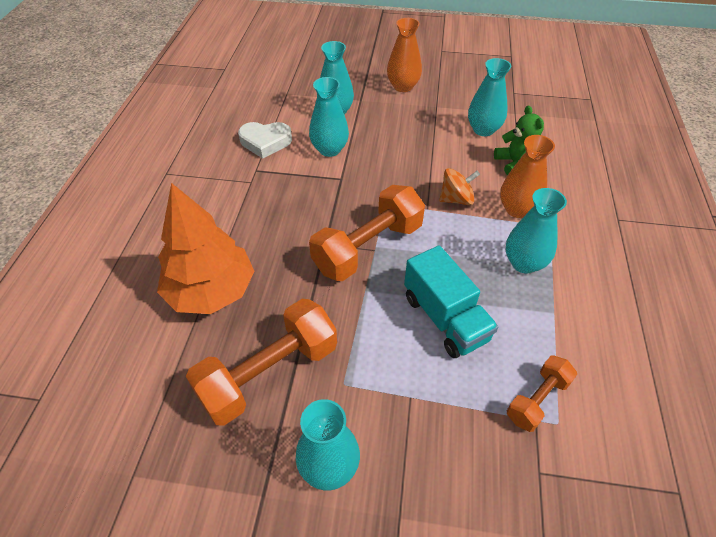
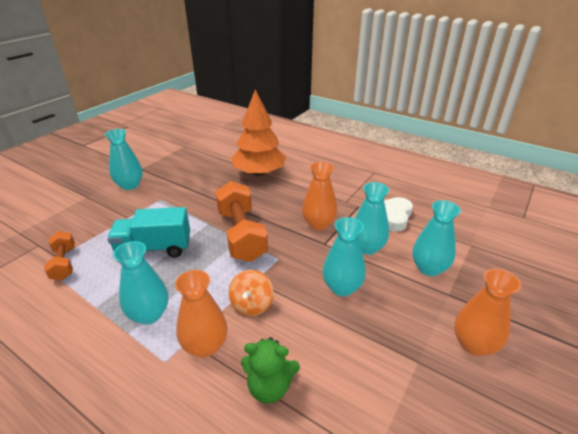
camera: 115 degrees right, 15 degrees down
orange dumbbell [186,299,337,426] -> none
turquoise vase [468,58,511,136] -> turquoise vase moved to [323,217,366,296]
none -> orange vase [302,162,337,230]

